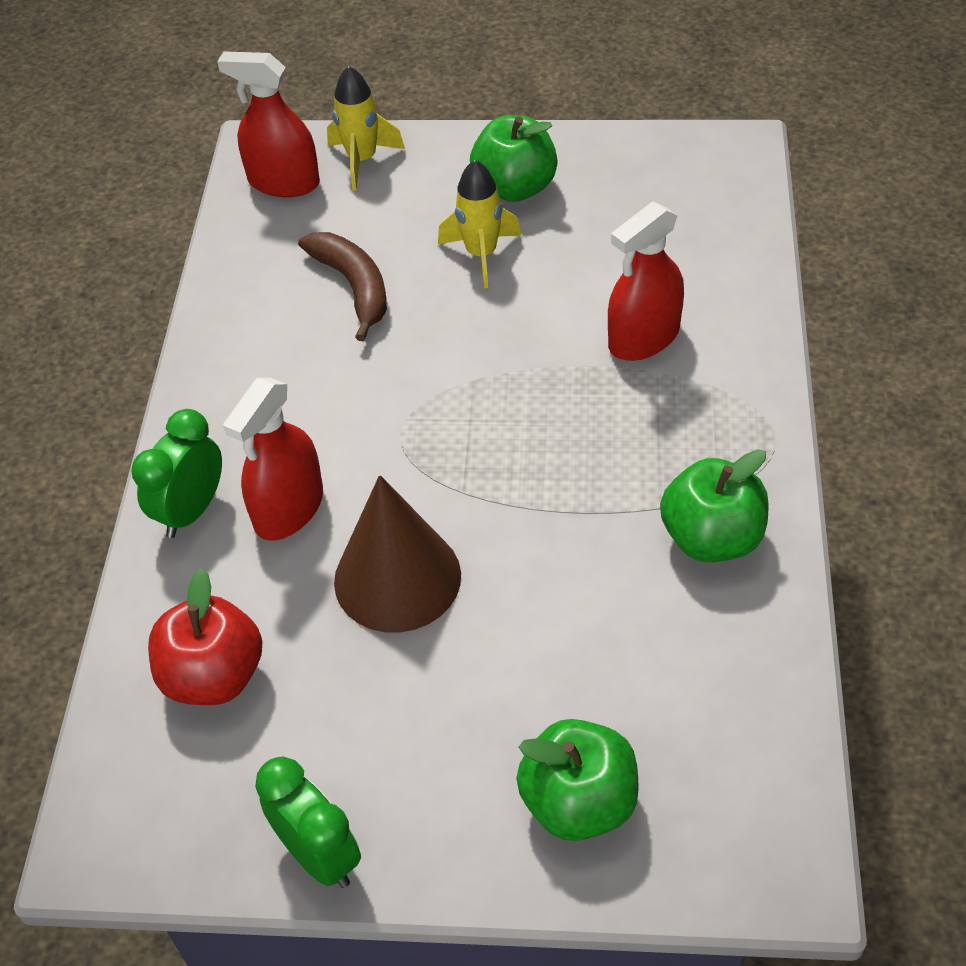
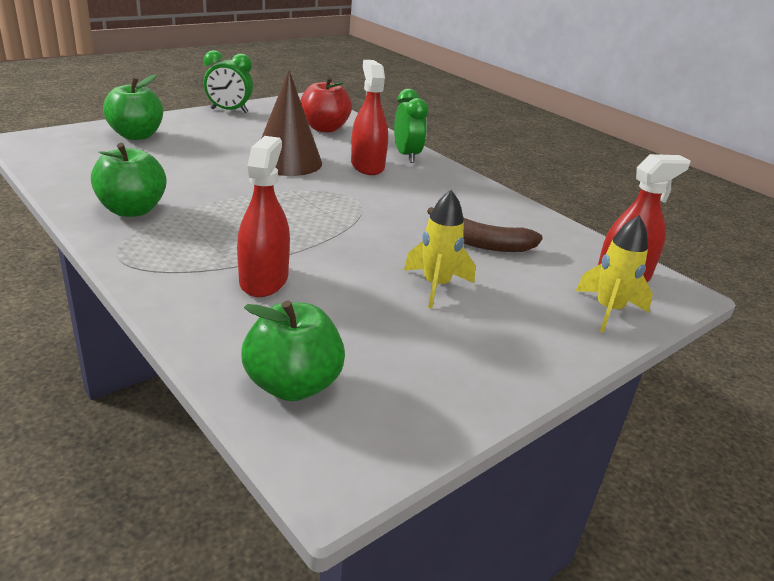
camera: 130 degrees right, 20 degrees down
green apple [470,115,558,202] -> green apple moved to [241,300,345,401]

